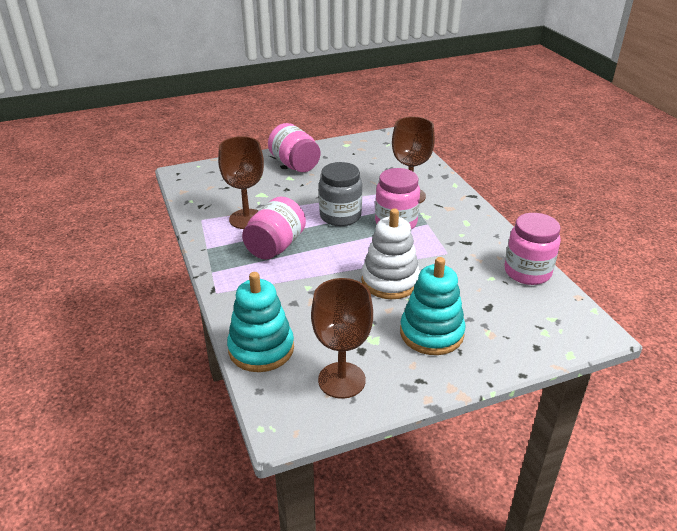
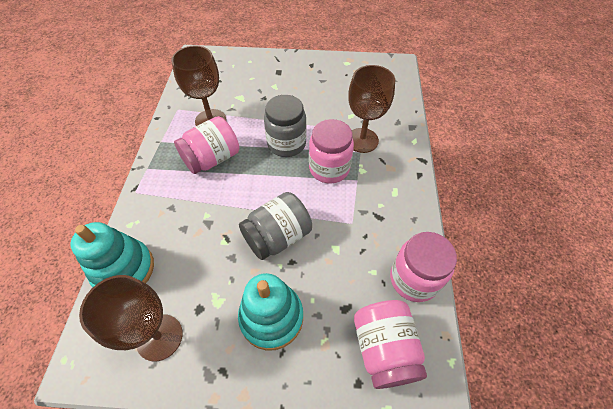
camera: 25 degrees right, 20 degrees up
pink jar [268,123,320,172] -> pink jar moved to [354,300,427,389]
white stacking toy [361,208,420,299] -> grey jar [239,192,312,260]

